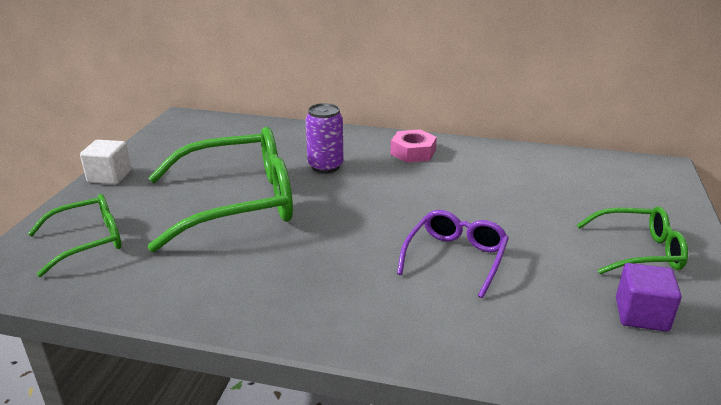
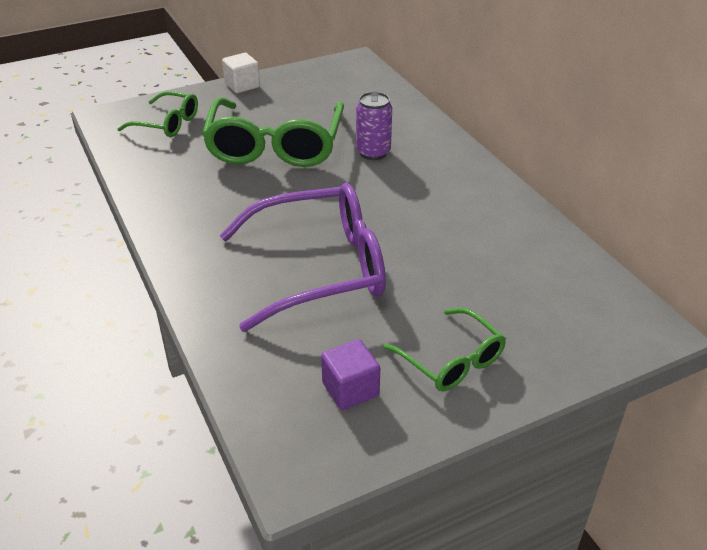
camera: 50 degrees right, 10 degrees up
green glasses [148,127,293,252] -> green glasses turned 60 degrees clockwise [202,97,344,167]
pink nut [391,129,437,163] -> none
purple glasses [397,210,509,298] -> purple glasses [220,183,386,332], size x1.86

